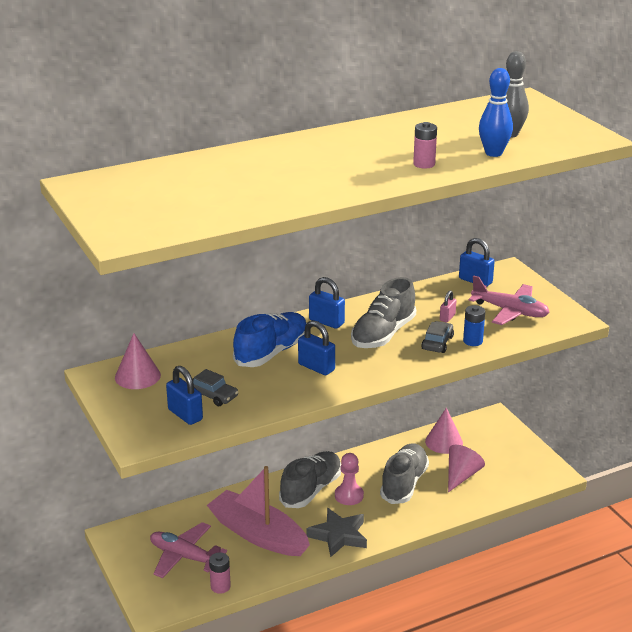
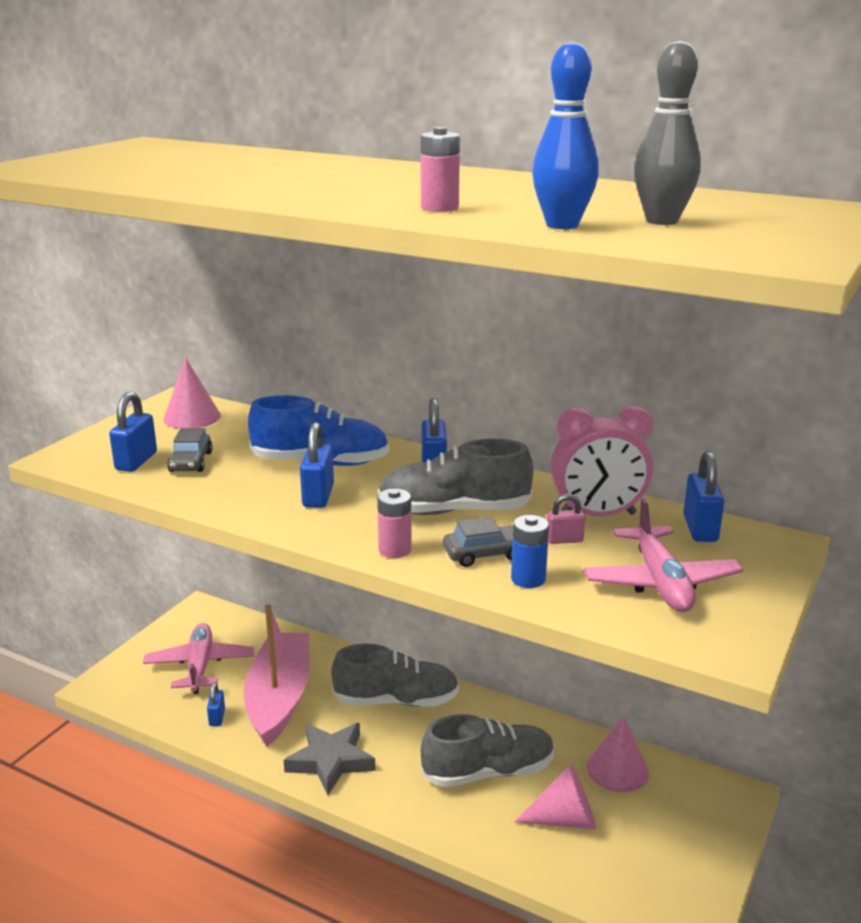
camera: 55 degrees right, 5 degrees down
pink battery [209,552,231,594] -> pink battery moved to [377,489,412,558]
pink pawn [335,453,364,505] -> none
none -> blue padlock [207,682,225,726]
none -> pink clock [551,406,653,516]

